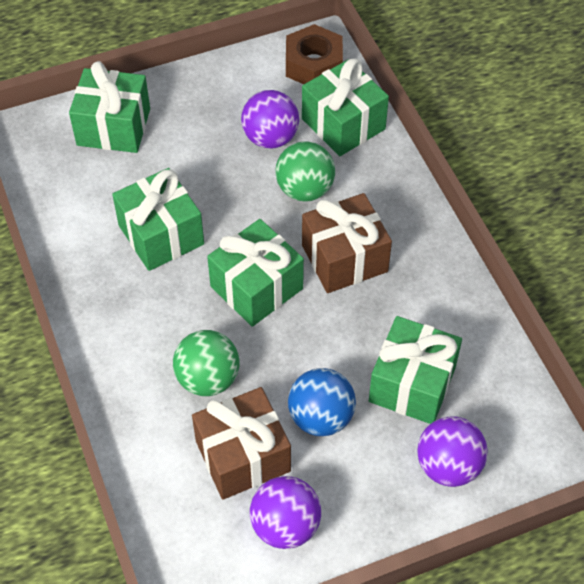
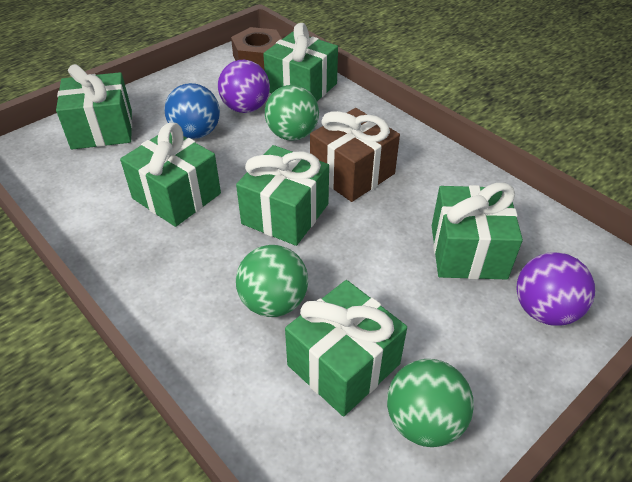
camera: 20 degrees left, 10 degrees down
brown gift [192,387,291,500] -> green gift [285,280,407,417]
purple ball [250,476,321,549] -> green ball [387,359,474,447]
blue ball [288,368,356,436] -> blue ball moved to [165,83,220,139]

